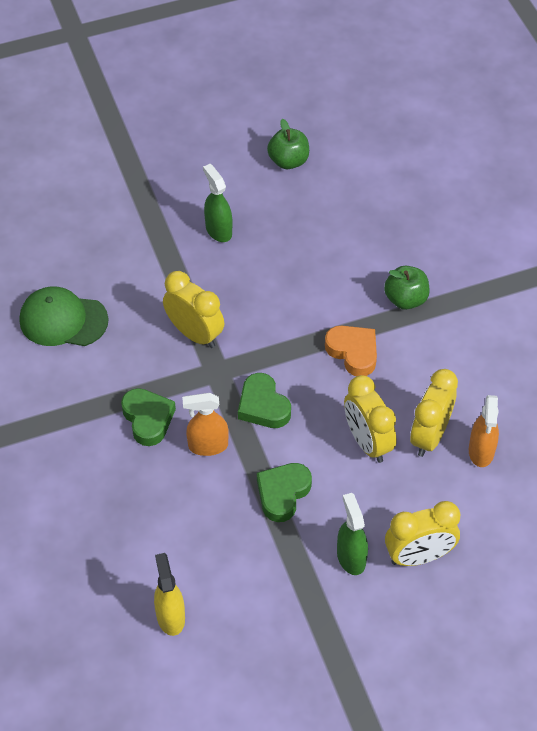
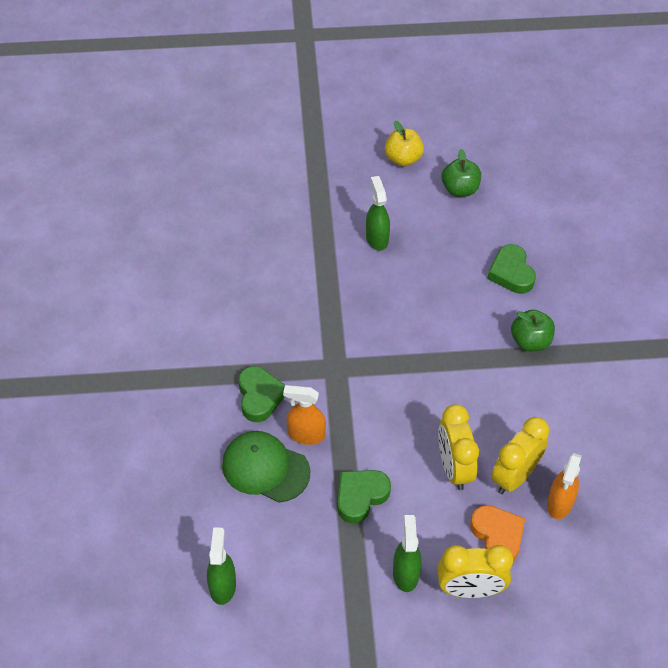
camera: 15 degrees right, 0 degrees up
green cap [20,286,109,346] -> green cap moved to [222,431,310,502]
yellow spray bottle [154,553,185,636] -> green spray bottle [207,527,236,605]
yellow clock [163,271,224,348] -> none
green heart [238,373,291,428] -> green heart moved to [487,244,536,294]
orange heart [325,326,377,376] -> orange heart moved to [470,505,525,562]
none -> yellow apple [385,121,424,167]

